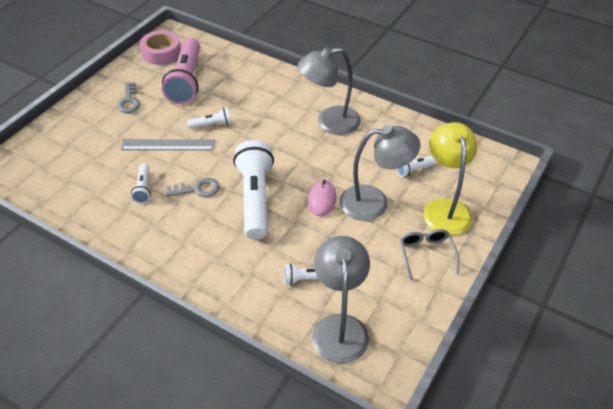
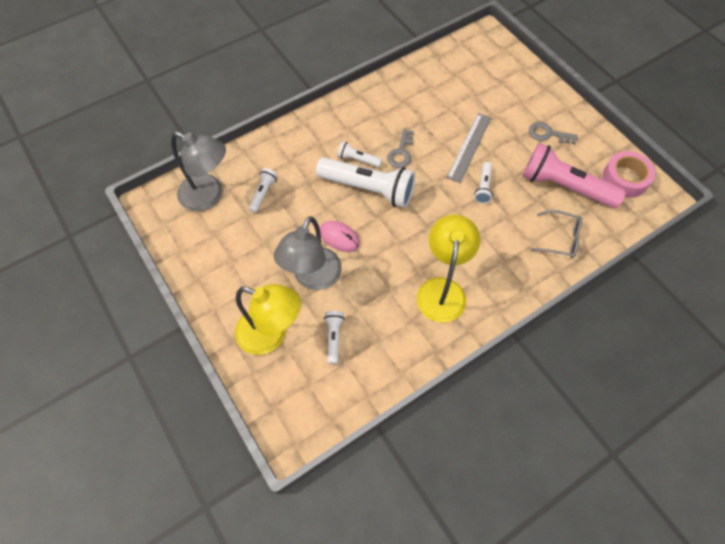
camera: 115 degrees right, 15 degrees up
white flashlight [131,163,151,204] -> white flashlight moved to [337,141,382,167]
grey lamp [297,47,361,135] -> yellow lamp [417,214,480,323]
grey glasses [400,229,460,281] -> grey glasses moved to [530,210,582,258]

